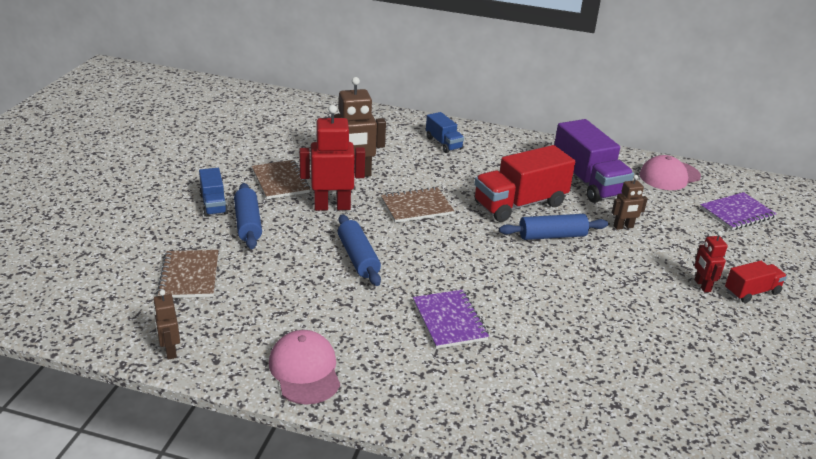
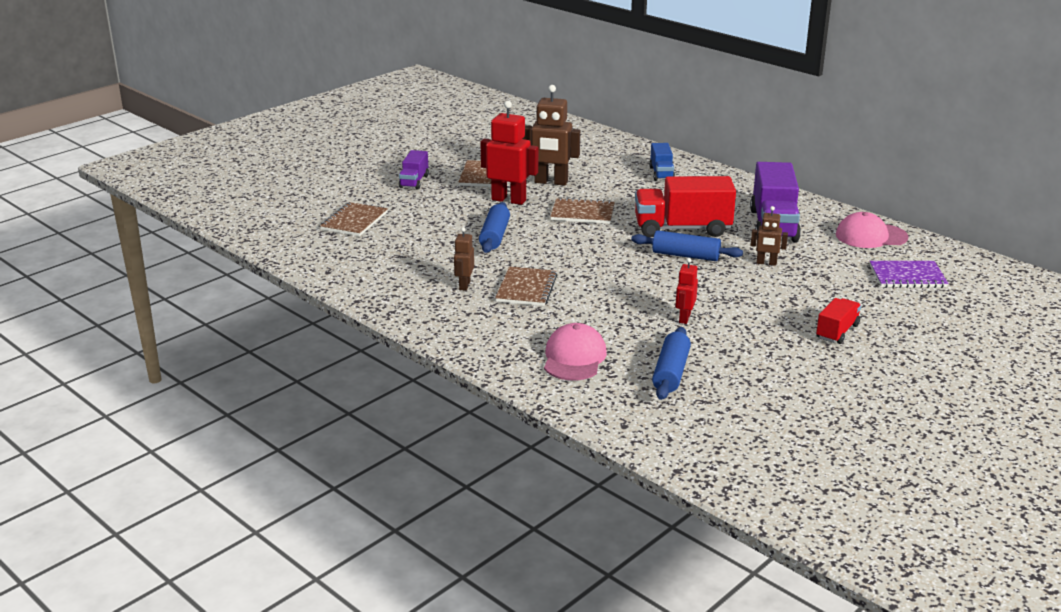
camera: 30 degrees right, 5 degrees down
brown robot [153,290,180,360] -> brown robot moved to [454,227,474,291]
blue truck [199,168,228,217] -> purple truck [399,150,429,190]
blue rolling pin [234,183,262,249] -> blue rolling pin moved to [652,327,691,400]
pink cap [269,330,340,405] -> pink cap moved to [544,323,607,381]
purple notebook [413,290,489,349] -> brown notebook [495,267,557,306]
red robot [694,231,728,292] -> red robot moved to [675,258,698,324]
red truck [725,261,787,303] -> red truck turned 60 degrees counterclockwise [816,298,861,344]

